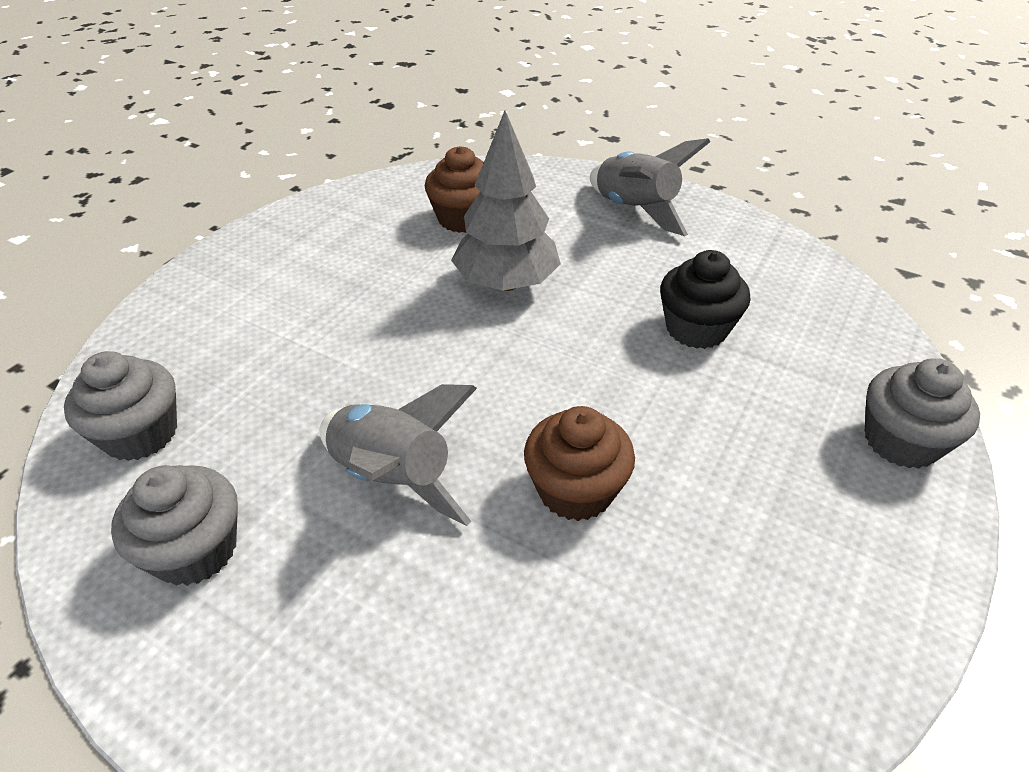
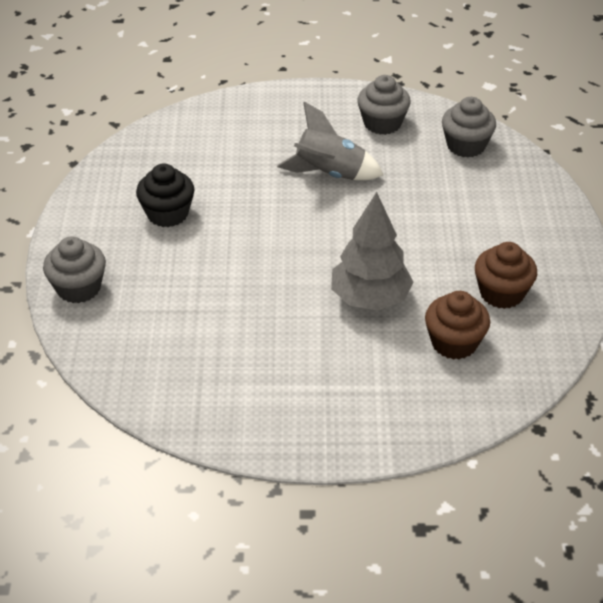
camera: 150 degrees right, 0 degrees up
brown cupcake [524,406,635,521] -> brown cupcake moved to [475,242,537,309]
grey rocket [590,138,711,236] -> none
black cupcake [660,250,750,349] -> black cupcake moved to [136,164,194,227]

